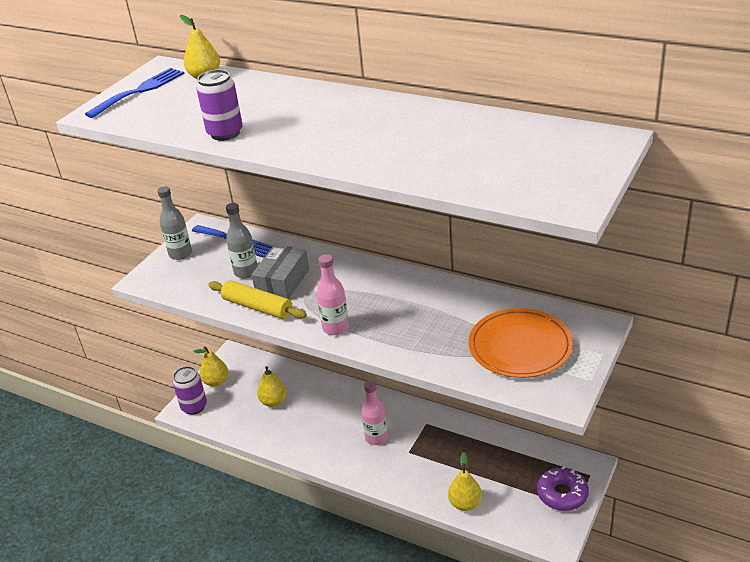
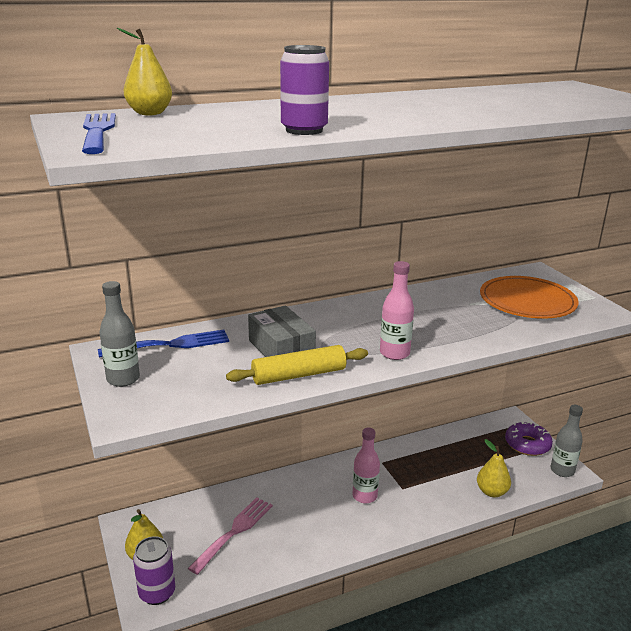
camera: 55 degrees left, 10 degrees down
grey bottle [226,203,258,279] -> grey bottle moved to [551,405,583,477]
yellow pear [257,366,287,407] -> pink fork [188,497,273,575]

